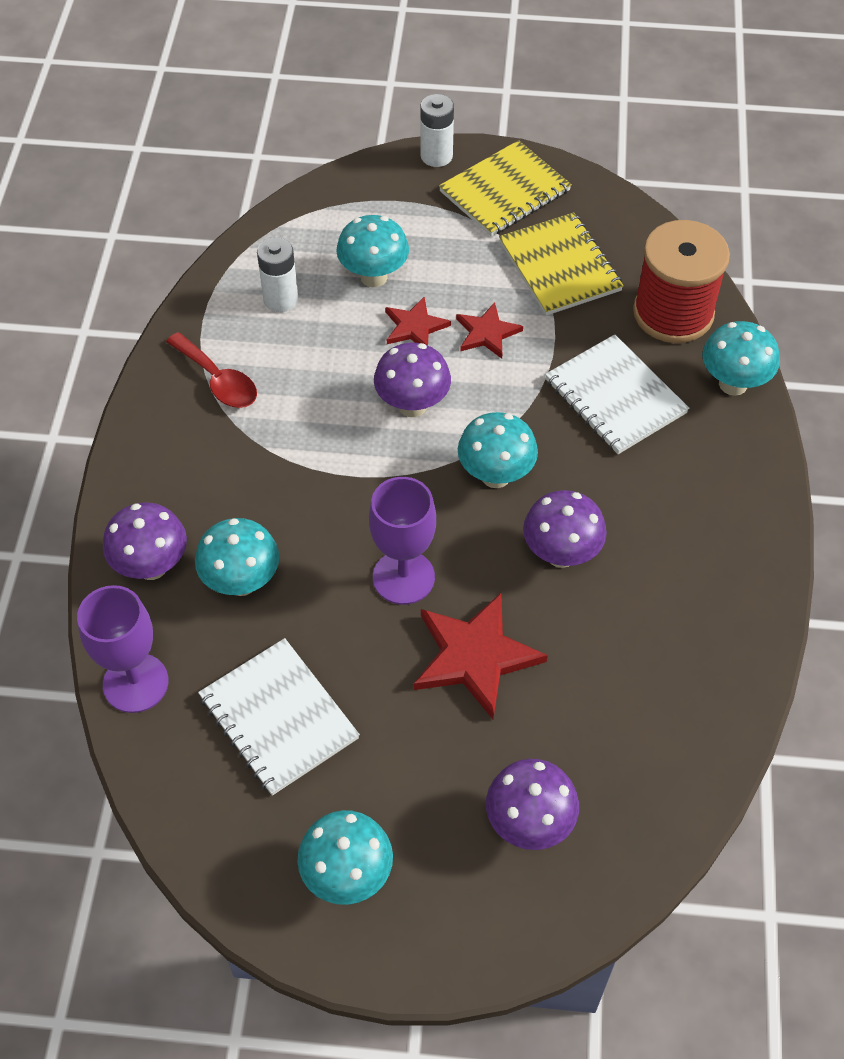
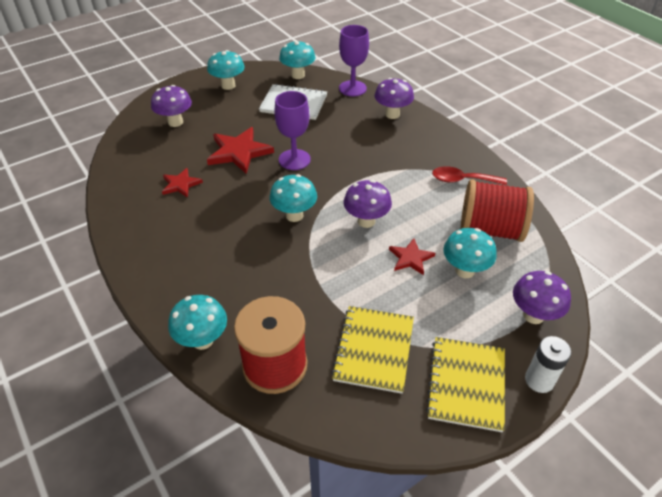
camera: 140 degrees right, 10 degrees down
turquoise mushroom [195,518,279,596] -> turquoise mushroom moved to [279,40,316,79]
white battery [257,237,298,312] -> red spool [461,179,534,242]
red star [456,302,523,359] -> red star moved to [162,168,203,198]
yellow notebook [499,212,624,316] -> yellow notebook turned 75 degrees clockwise [331,306,414,394]
purple mushroom [523,490,607,568] -> purple mushroom moved to [513,271,571,324]
white notebook [545,334,689,454] -> none

